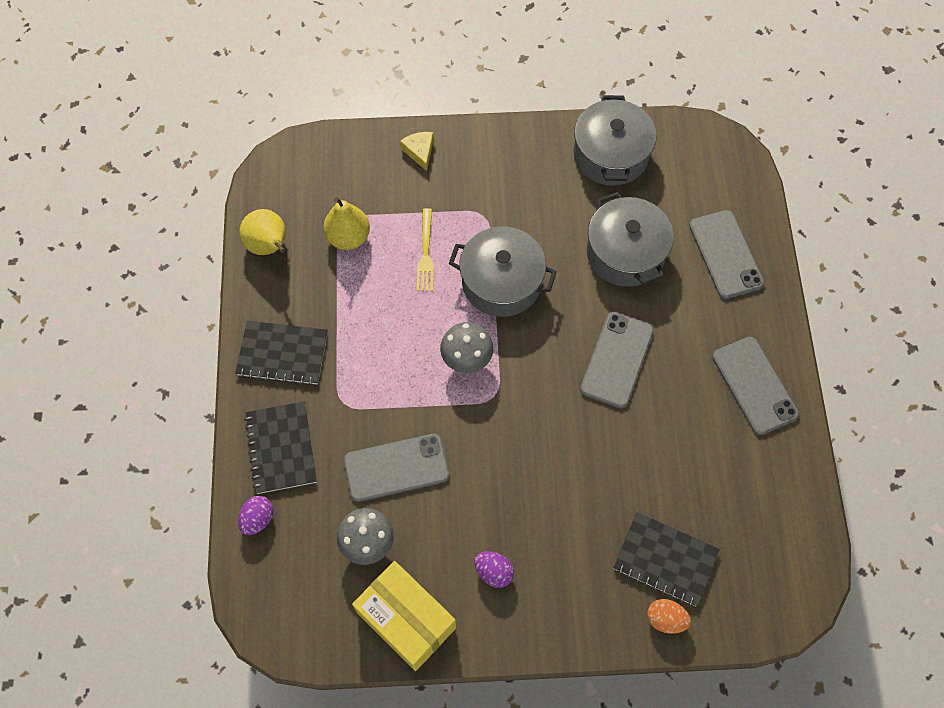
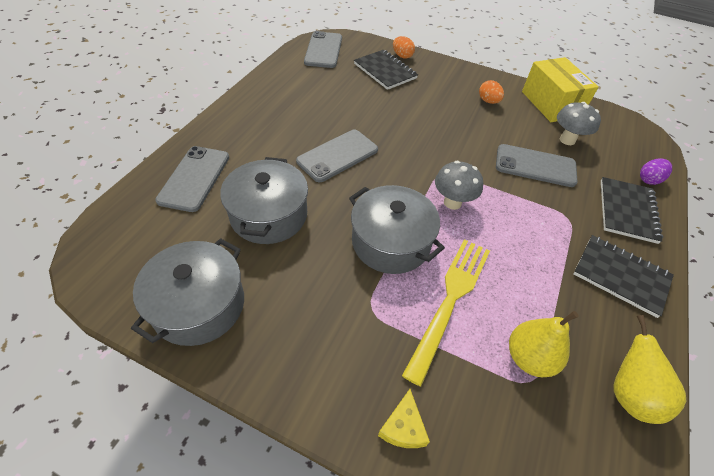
camera: 155 degrees left, 15 degrees down
yellow fork [417,208,434,291] -> yellow fork [402,239,490,386], size x1.72
purple egg [474,551,514,588] -> orange egg [479,80,504,104]
grey phone [712,337,799,435] -> grey phone moved to [304,31,342,68]

